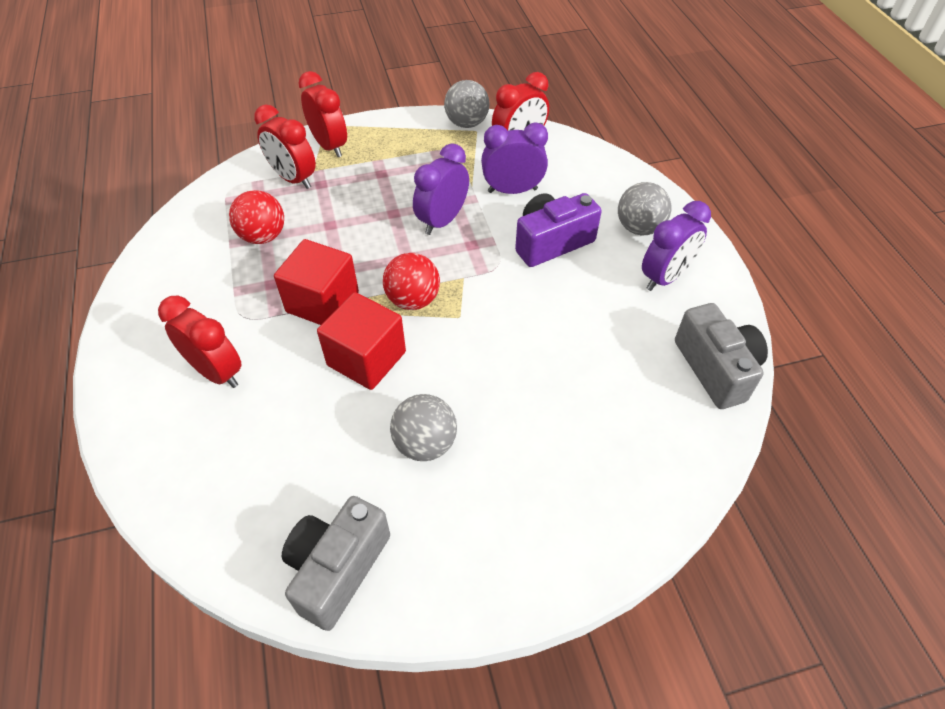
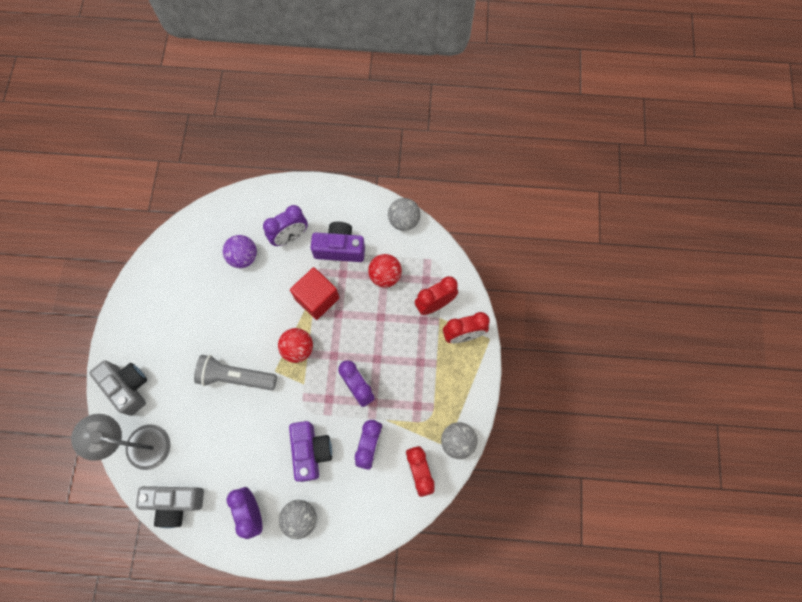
camera: 110 degrees right, 20 degrees up
red clock [158,296,242,388] -> purple clock [263,205,308,246]
grey camera [282,496,390,631] -> grey camera moved to [89,361,147,416]
red cube [317,292,406,390] -> none
grey ball [390,394,457,461] -> grey ball moved to [388,198,421,231]
none -> grey lamp [71,414,171,470]
none -> grey flashlight [194,355,277,390]
none -> purple ball [223,235,257,268]
none -> purple camera [311,222,365,262]

